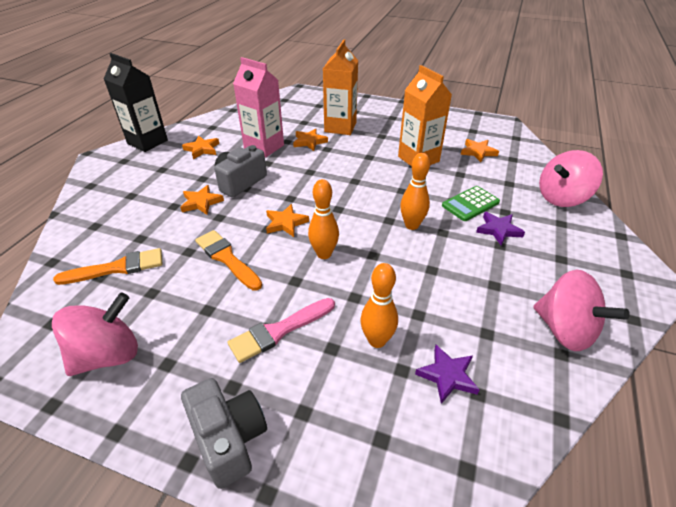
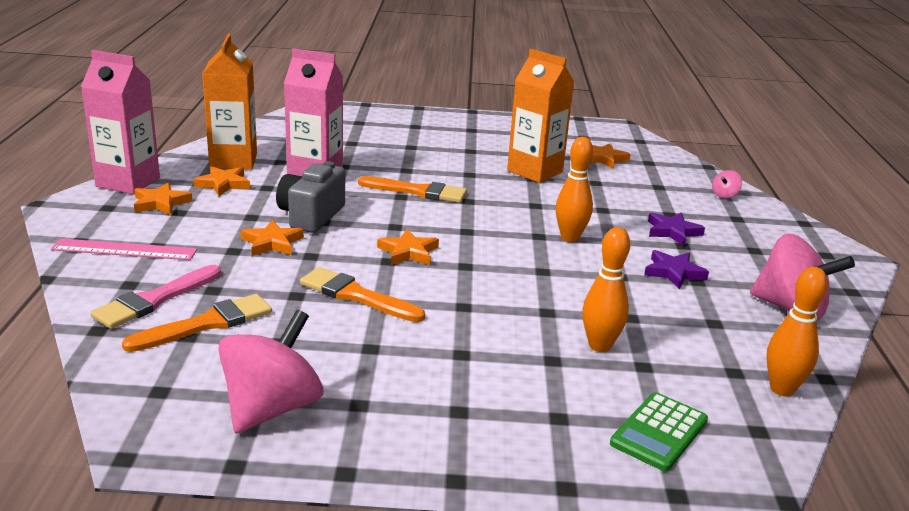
camera: 20 degrees left, 15 degrees down
black carton [104,53,168,152] -> pink carton [81,50,160,194]
grey camera [181,378,267,489] -> none
pink brush [227,298,335,363] -> pink brush moved to [90,265,221,329]
orange star [293,128,328,151] -> orange star moved to [134,182,192,215]
orange bowling pin [308,179,339,259] -> orange bowling pin moved to [766,267,828,396]
orange carton [323,39,358,135] -> orange carton moved to [202,34,257,170]
purple star [415,345,480,404] -> purple star moved to [644,250,709,289]
green calculator [442,186,500,221] -> green calculator moved to [610,392,708,471]
pink spinning top [539,150,603,207] -> pink spinning top [712,170,742,198], size x0.42
none -> pink ruler [51,238,197,260]
none -> orange brush [358,176,467,203]

